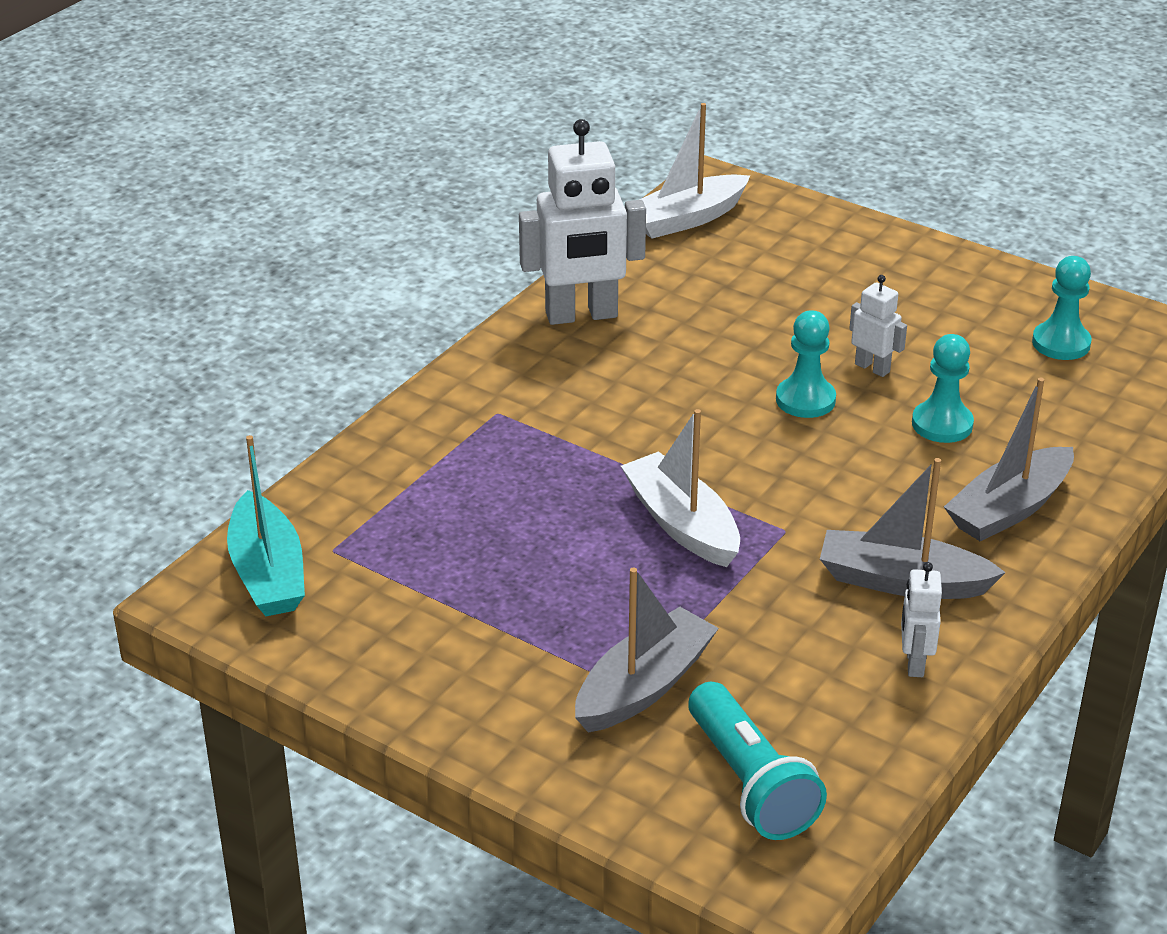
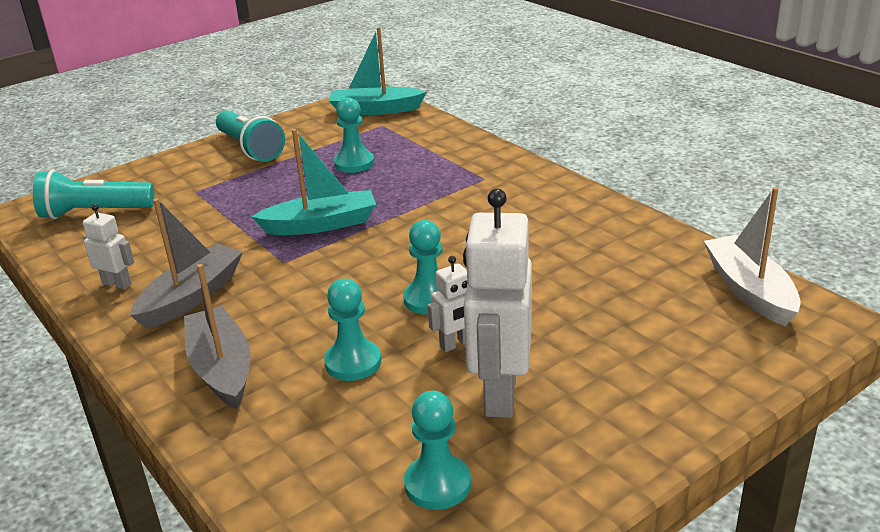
camera: 110 degrees right, 5 degrees down
white robot [519,119,646,325] -> white robot moved to [463,189,532,418]
grey boat [575,568,719,733] -> none
white boat [621,409,740,567] -> turquoise boat [251,129,376,235]
none -> turquoise flashlight [216,110,285,162]
none -> turquoise pawn [334,97,374,173]

